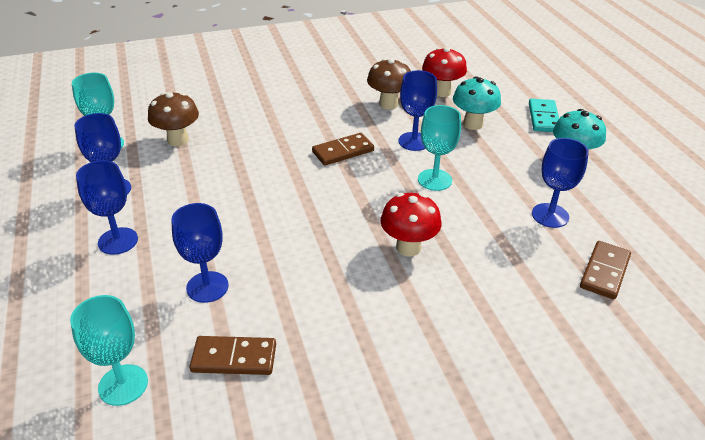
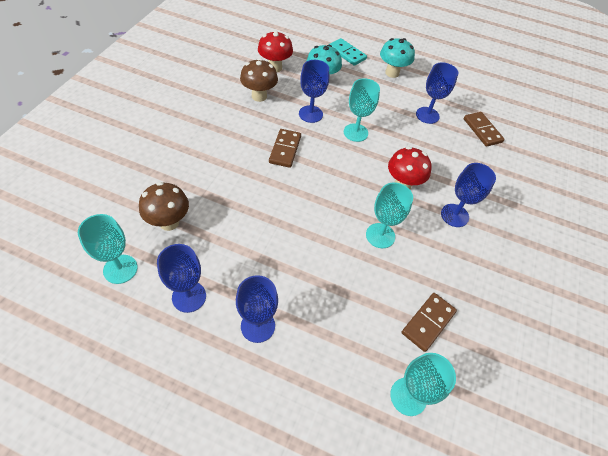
camera: 55 degrees left, 15 degrees up
blue goblet [171,203,229,303] -> blue goblet moved to [441,163,496,227]
none -> turquoise goblet [366,182,413,248]

